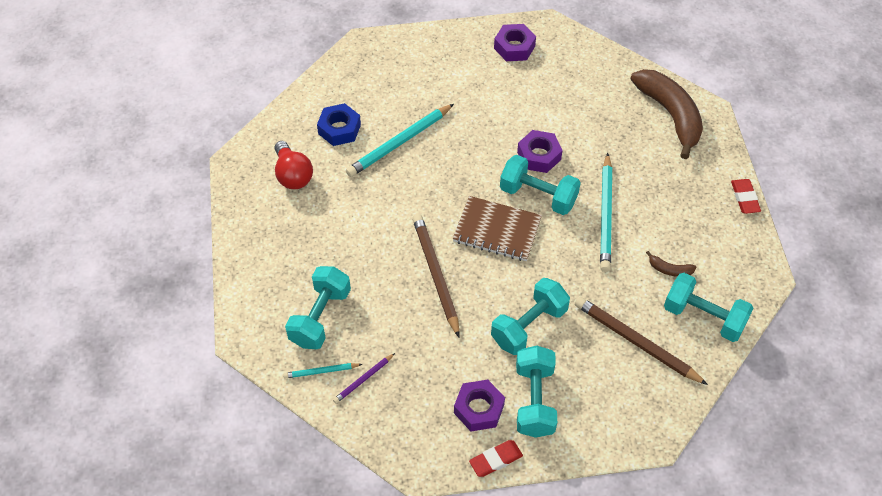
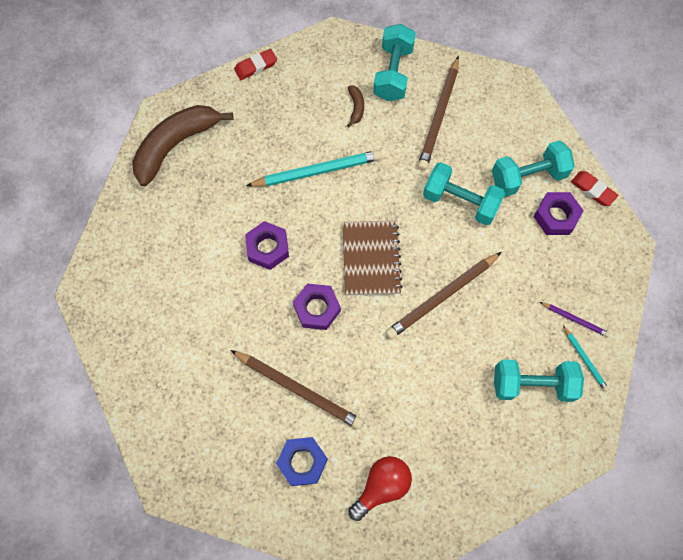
camera: 110 degrees left, 15 degrees up
turquoise pencil [346,104,454,177] -> brown pencil [231,350,364,430]
purple nut [494,24,536,61] -> purple nut moved to [293,283,341,330]
turquoise dumbbell [500,155,581,215] -> none

